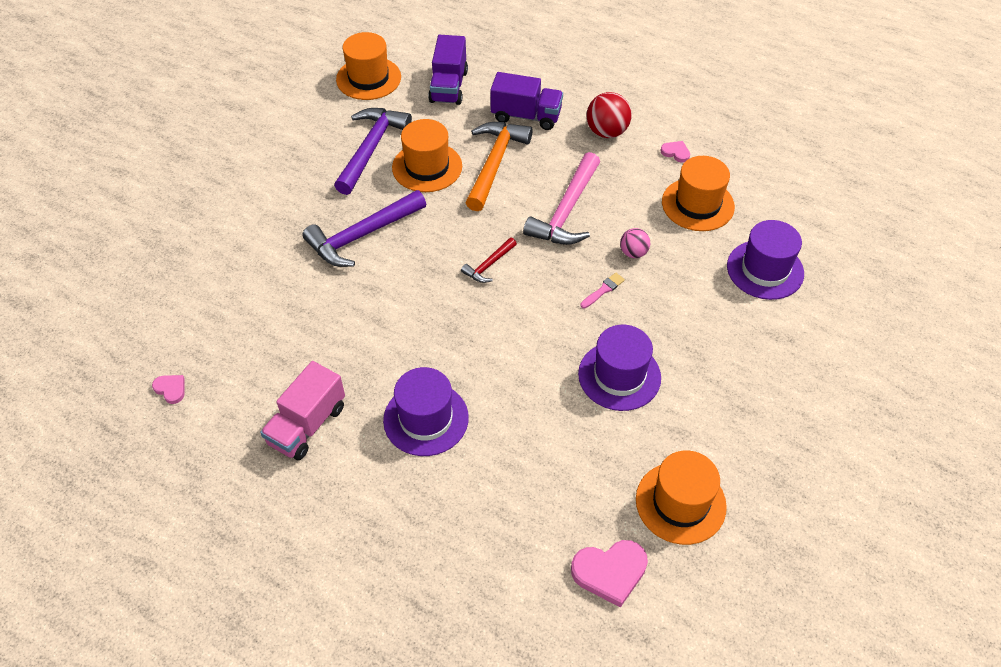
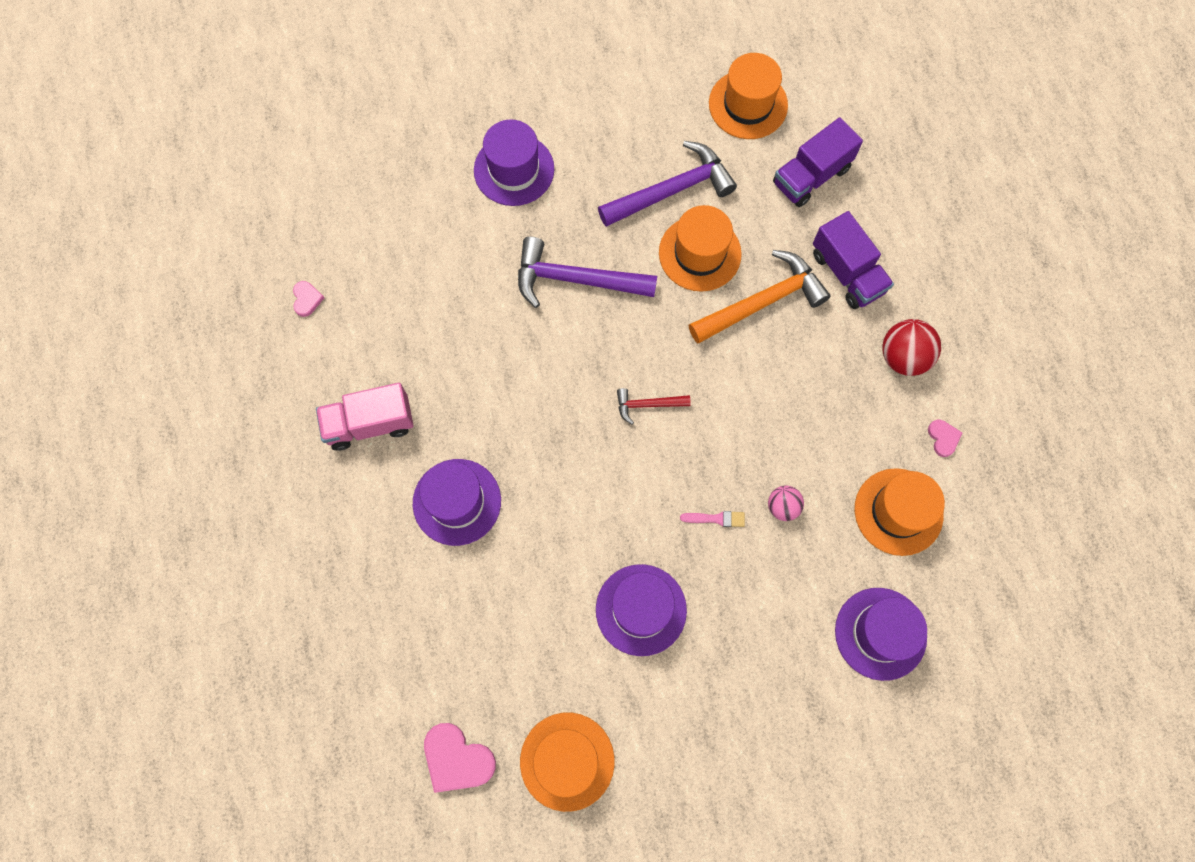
camera: 45 degrees right, 20 degrees up
pink hammer [523,152,600,245] -> none
none -> purple hat [474,119,554,206]

